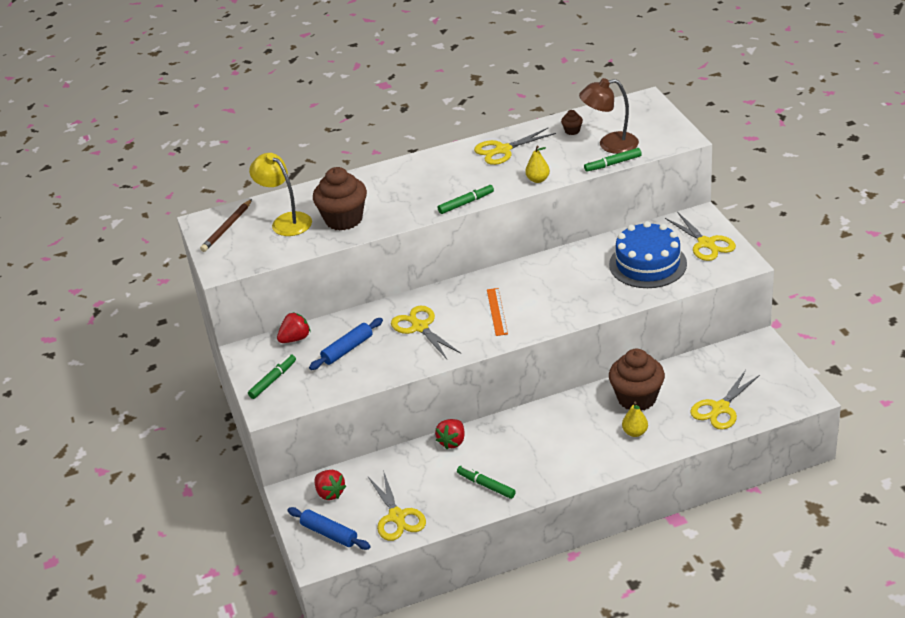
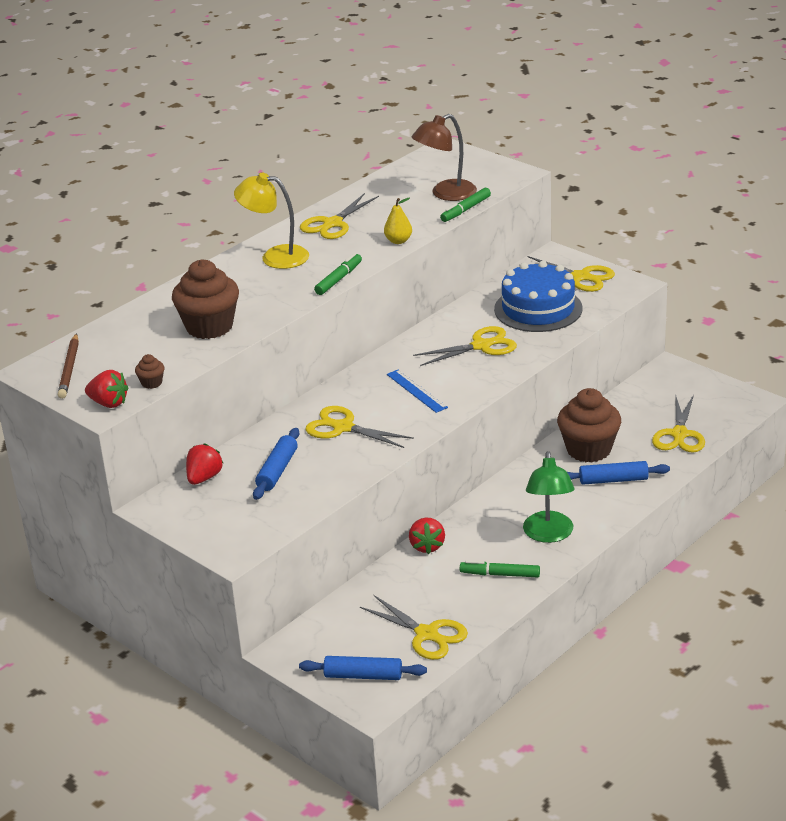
camera: 30 degrees left, 5 degrees down
green marker [248,354,296,399] -> none
yellow lamp [249,153,312,236] -> yellow lamp moved to [234,173,309,269]
red strawberry [315,470,346,500] -> red strawberry moved to [85,370,128,408]
orange ruler [487,288,508,336] -> blue ruler [387,369,448,413]
brown cupcake [561,110,583,135] -> brown cupcake moved to [135,354,164,389]
yellow pear [622,402,648,437] -> blue rolling pin [567,461,670,485]
none -> yellow scissors [413,326,517,366]
none -> green lamp [523,451,575,543]

